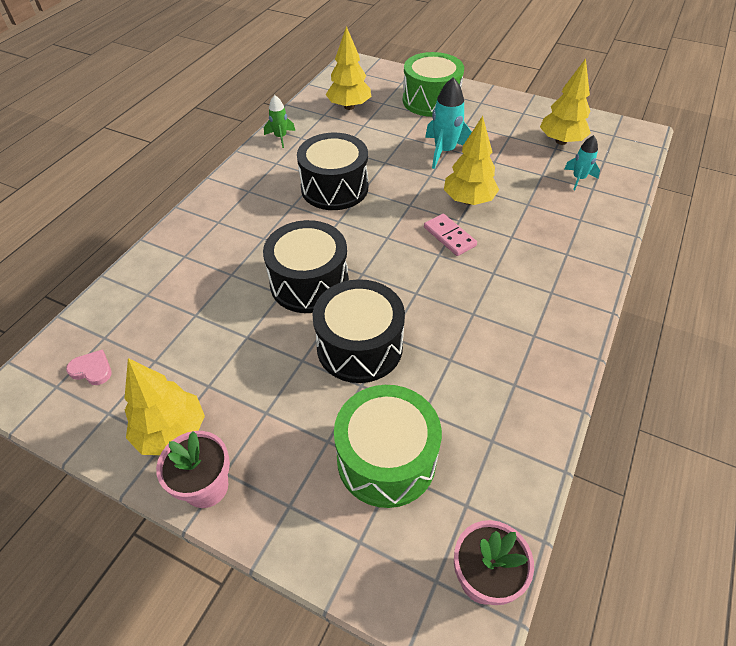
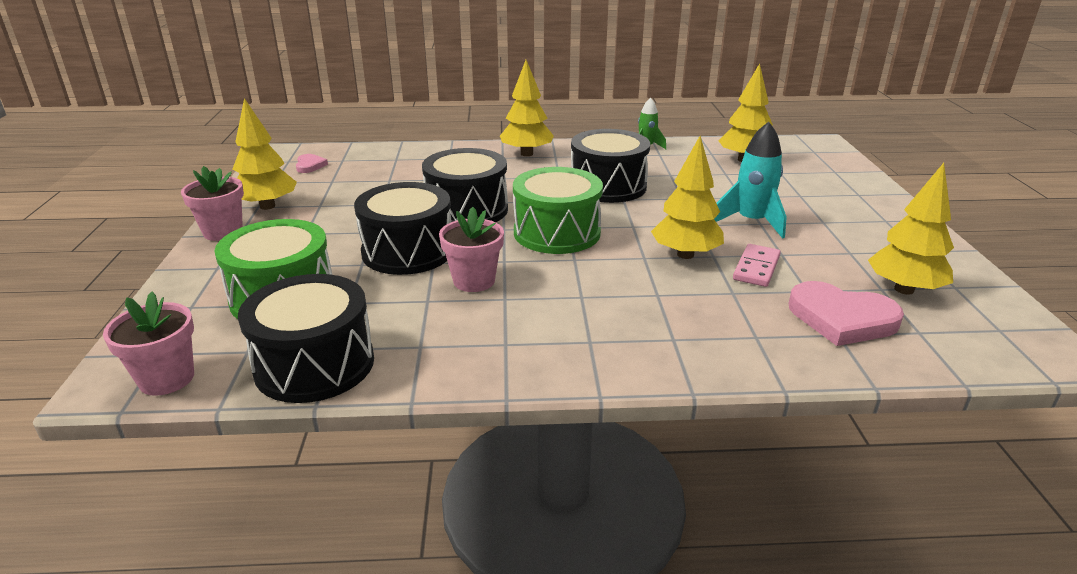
camera: 60 degrees right, 20 degrees down
green drum [403,52,464,117] -> green drum moved to [513,167,603,254]
pink domino [424,214,477,256] -> pink domino moved to [733,244,781,287]
turquoise rocket [564,135,600,190] -> pink heart [789,281,904,346]
none -> black drum [238,274,374,403]
none -> pink flower pot [439,207,504,292]
none -> yellow tree [500,60,554,156]

